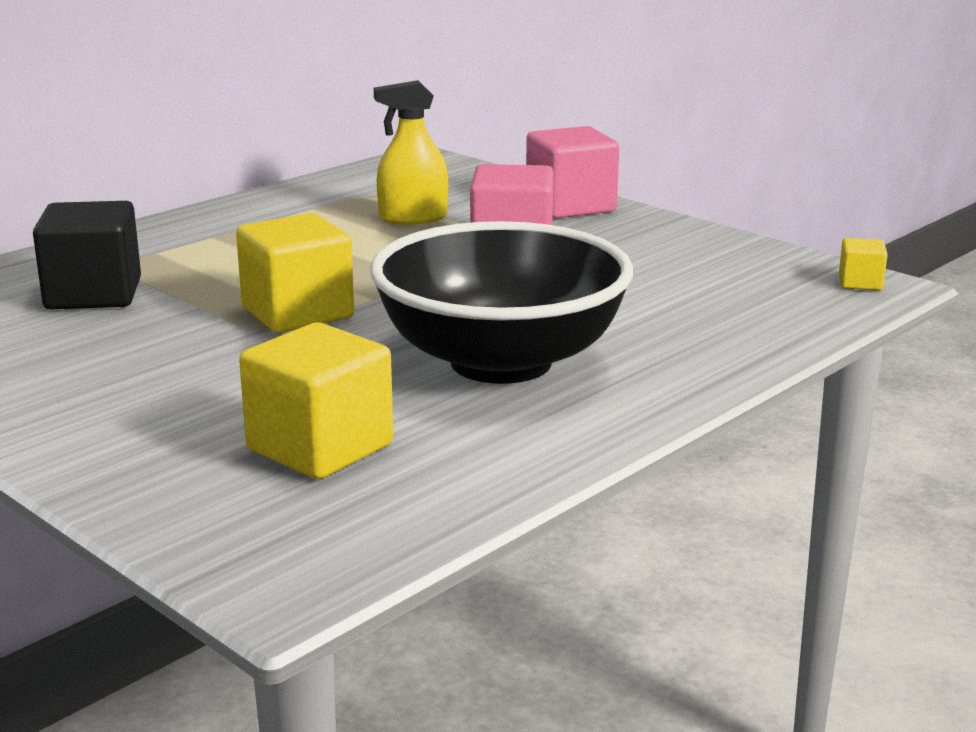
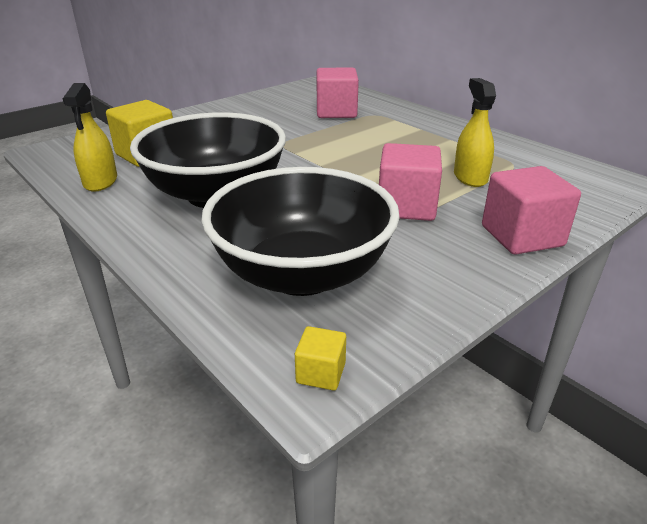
camera: 95 degrees right, 10 degrees up
black cube [33,201,141,309] -> pink cube [316,68,359,118]
yellow cube [236,213,354,333] -> none
none -> yellow spray bottle [63,83,117,192]
none -> black bowl [201,167,400,296]

